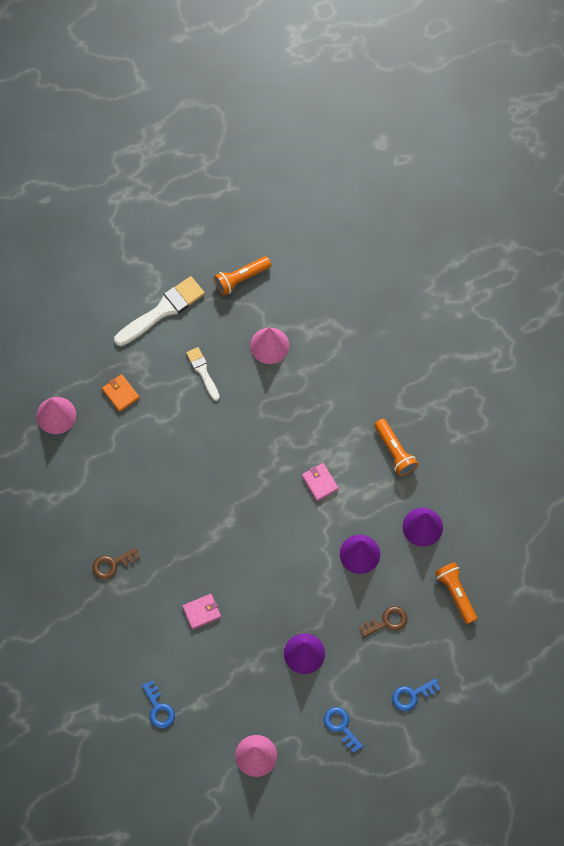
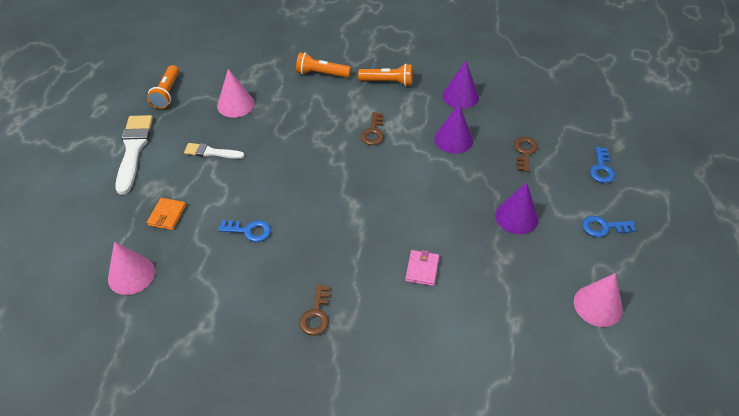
camera: 55 degrees left, 20 degrees down
orange wallet [102,374,139,412] -> orange wallet turned 75 degrees counterclockwise [147,198,186,230]
blue key [142,680,175,729] -> blue key moved to [218,220,271,242]
pink wallet [302,463,339,501] -> brown key [361,112,384,145]
orange flashlight [435,562,477,624] -> orange flashlight moved to [296,52,351,78]

